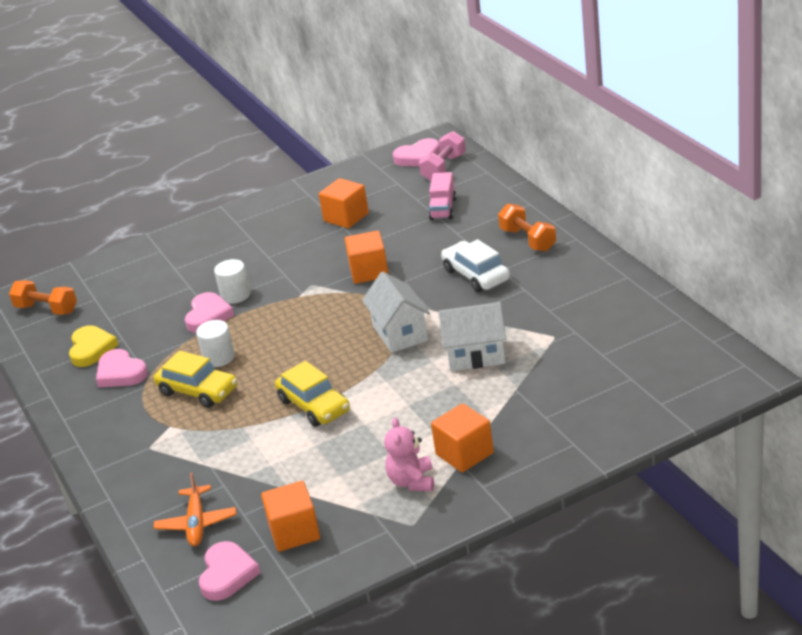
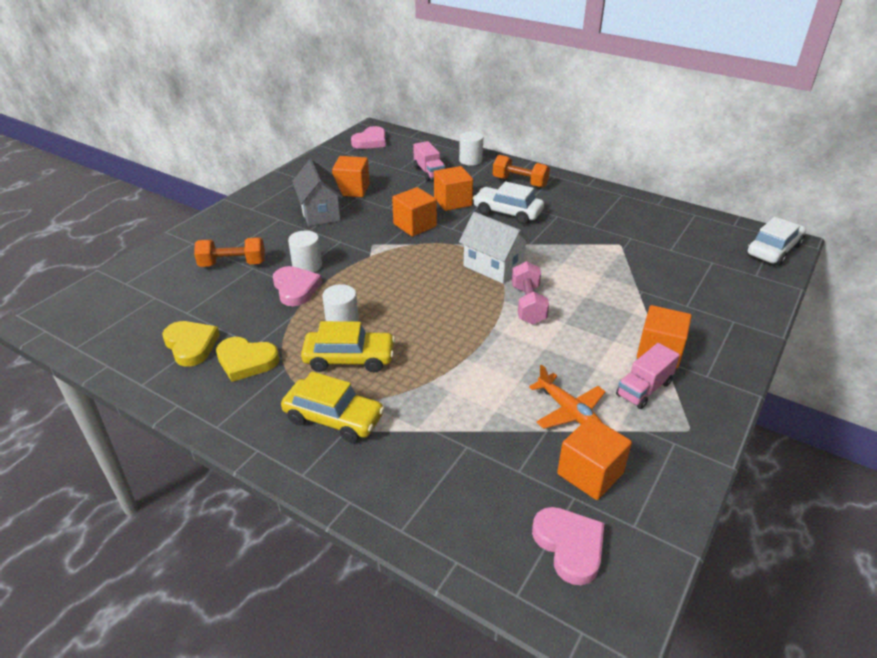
camera: 35 degrees left, 5 degrees up
orange dumbbell [9,280,77,315] -> orange dumbbell moved to [194,237,265,267]
pink heart [96,349,148,387] -> yellow heart [216,337,280,382]
orange plane [154,473,236,546] -> orange plane moved to [529,365,606,429]
yellow car [275,361,350,427] -> yellow car moved to [281,371,385,442]
pink teddy bear [384,417,434,491] -> pink truck [616,343,680,409]
pink dumbbell [419,131,466,181] -> pink dumbbell moved to [512,261,549,324]
white house [438,302,506,371] -> none
none -> grey house [292,159,343,226]
none -> orange cube [434,166,473,211]
none -> white cylinder [459,131,483,166]
none -> white car [747,217,806,266]

